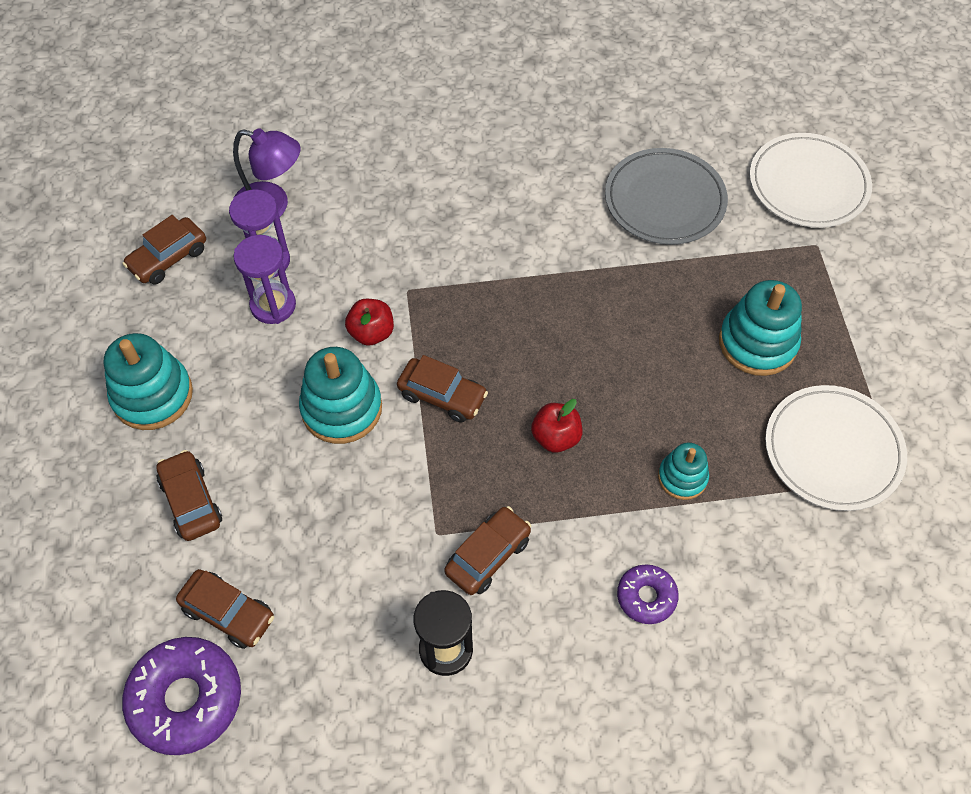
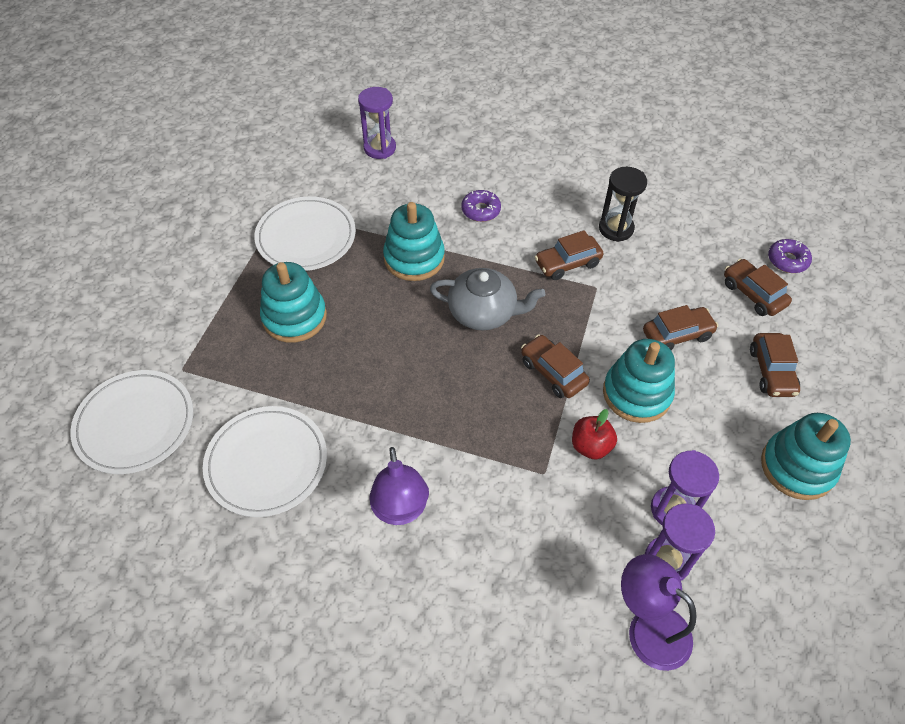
camera: 155 degrees left, 5 degrees down
purple donut [122,637,241,755] -> purple donut [768,239,812,273], size x0.55
brown car [123,215,206,285] -> brown car moved to [643,305,718,350]
red apple [531,399,582,453] -> grey teapot [430,268,545,331]
grey plate [605,148,728,245] -> white plate [203,406,327,517]
turquoise stacking toy [658,443,709,500] -> turquoise stacking toy [383,202,445,281], size x1.69
none -> purple hourglass [358,87,396,159]
none -> purple lamp [370,447,429,525]

